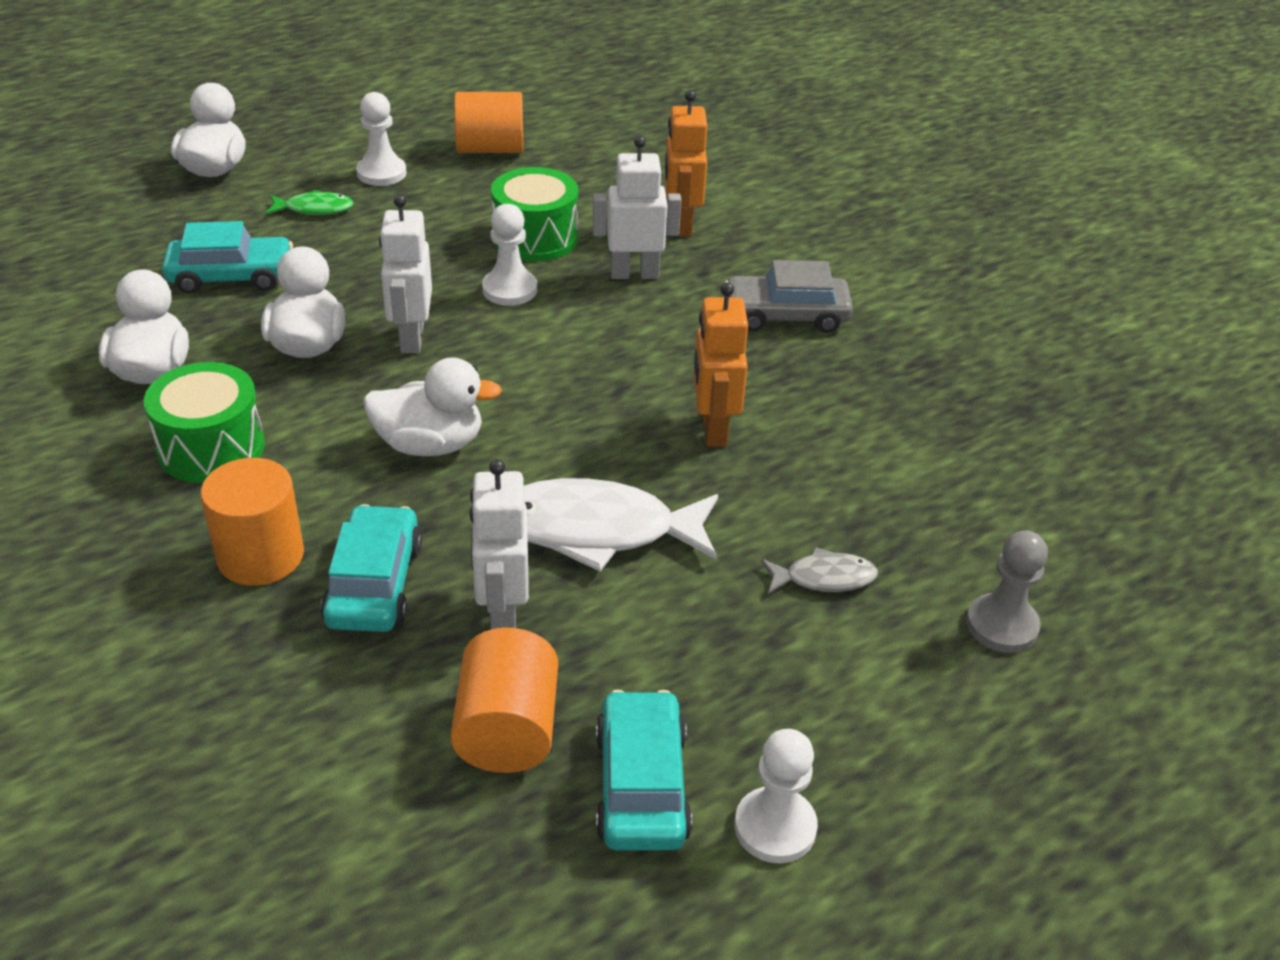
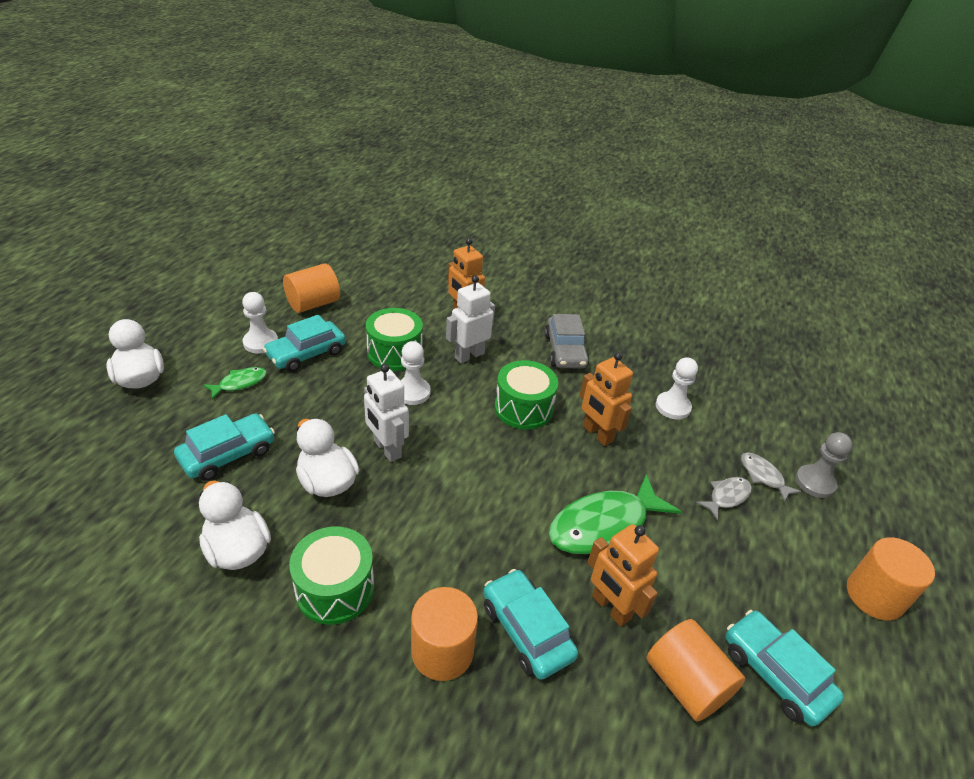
camera: 35 degrees left, 0 degrees up
white duck [363,357,502,456] -> none
white robot [470,459,529,629] -> orange robot [588,524,659,627]
white fish [524,478,718,572] -> green fish [549,474,681,554]
grey car [725,260,853,333] -> grey car turned 60 degrees counterclockwise [544,314,589,369]
white pawn [735,729,818,863] -> white pawn moved to [656,357,698,419]
none -> turquoise car [263,315,346,372]
none -> green drum [495,360,558,430]
none -> grey fish [741,452,802,503]
none -> orange cylinder [847,537,935,620]

